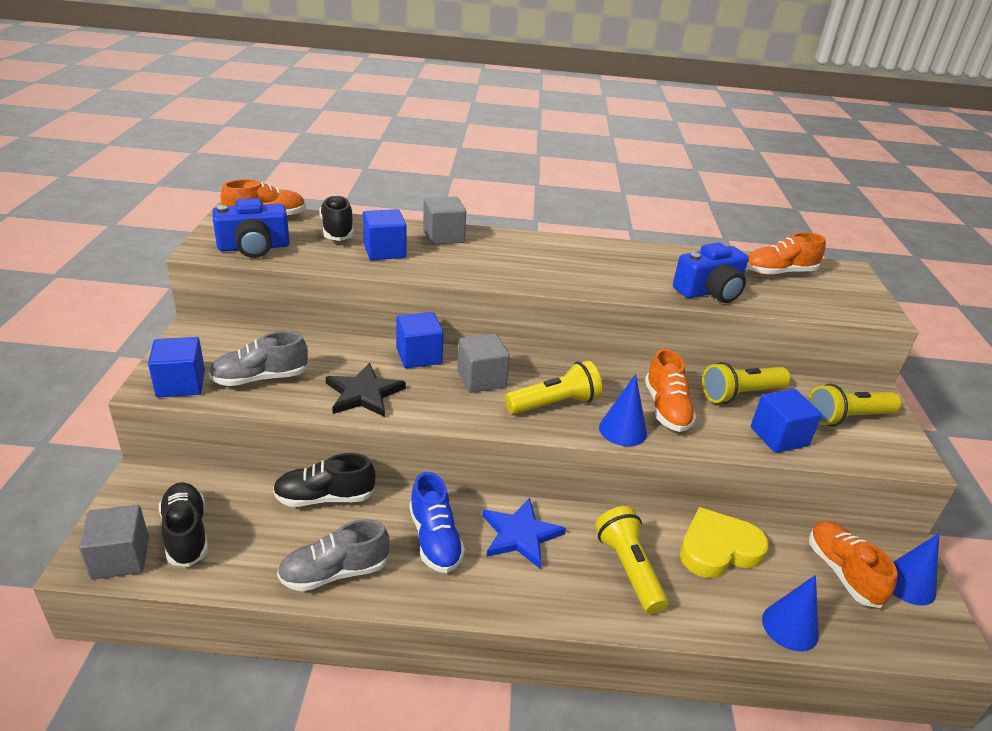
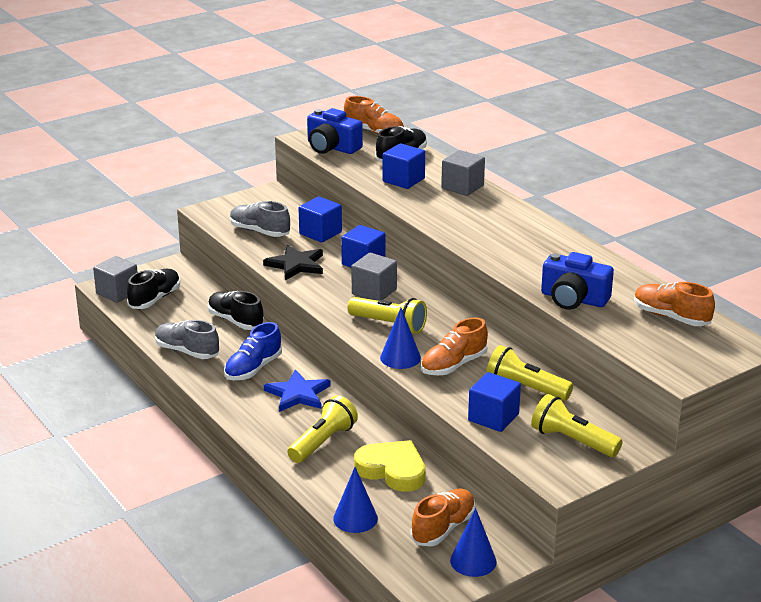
camera: 55 degrees right, 5 degrees down
blue cube [148,337,205,398] -> blue cube moved to [299,196,342,243]

